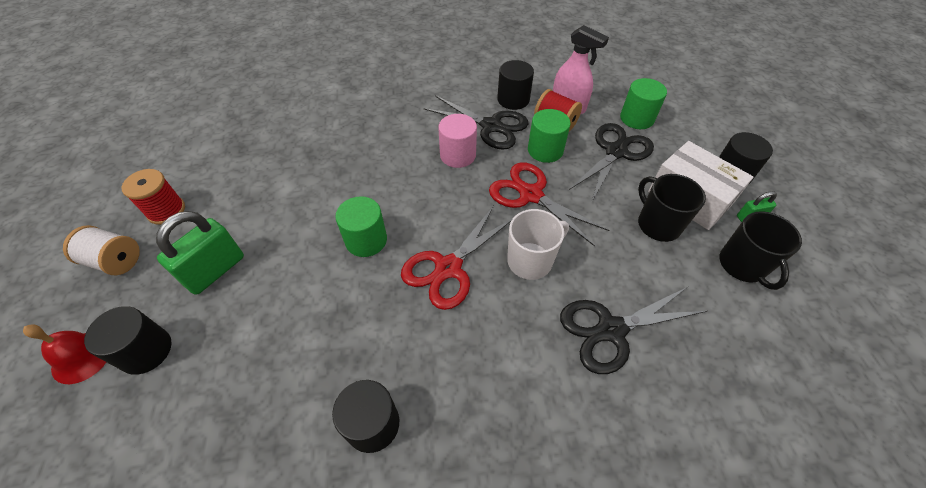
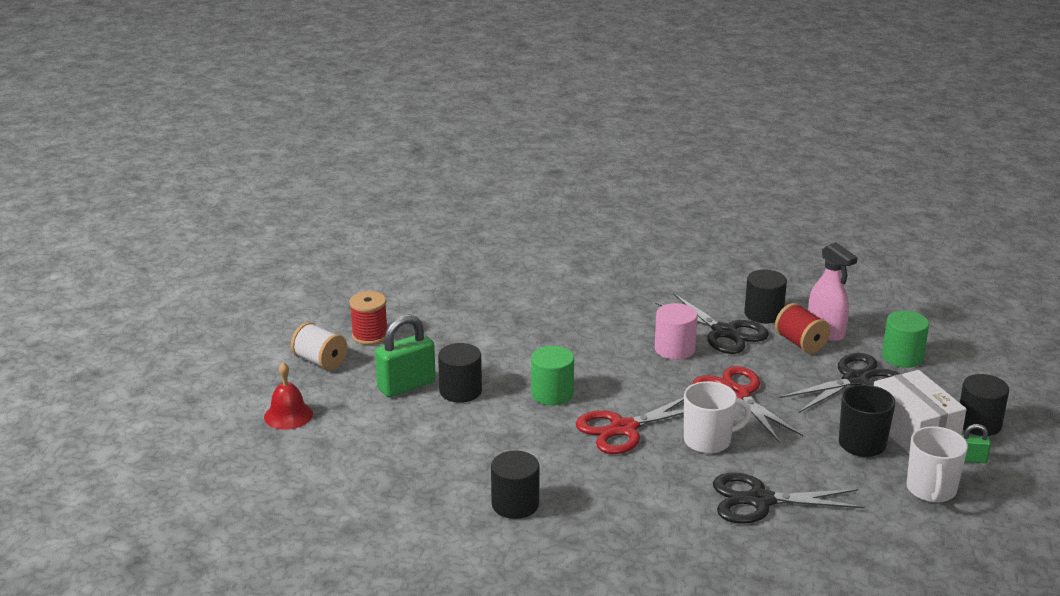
camera: 20 degrees right, 25 degrees down
black cylinder [84,306,172,375] -> black cylinder moved to [438,343,482,403]
green cylinder [528,109,571,163] -> none
black mug [719,211,802,290] -> white mug [907,426,968,503]

